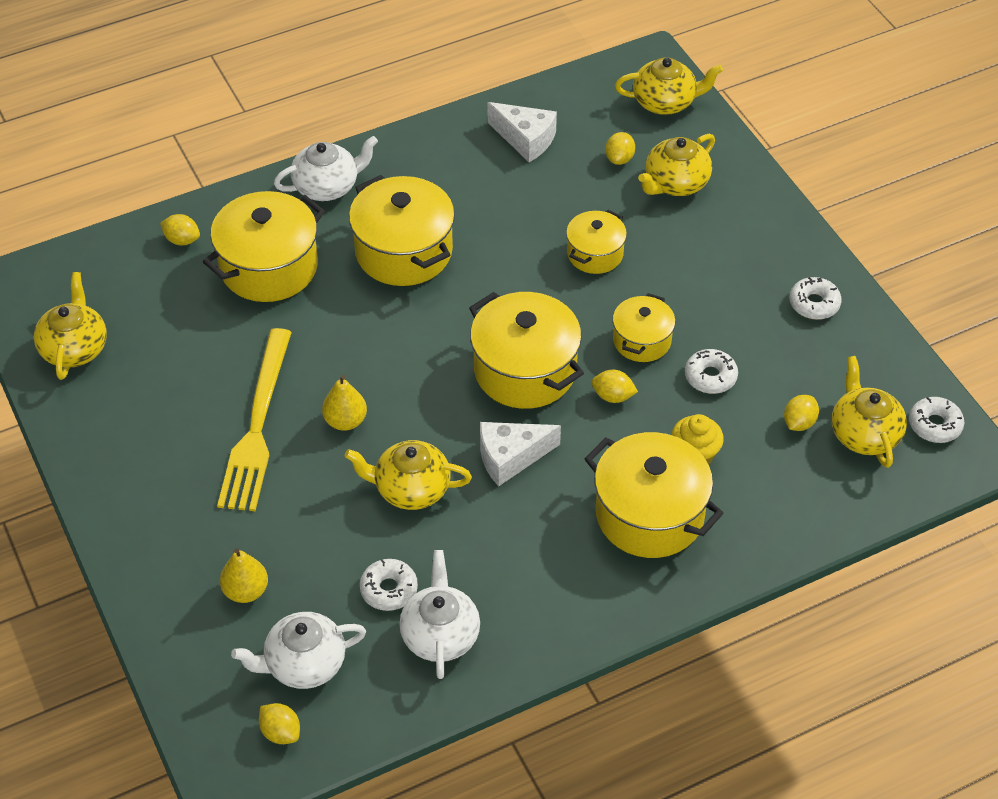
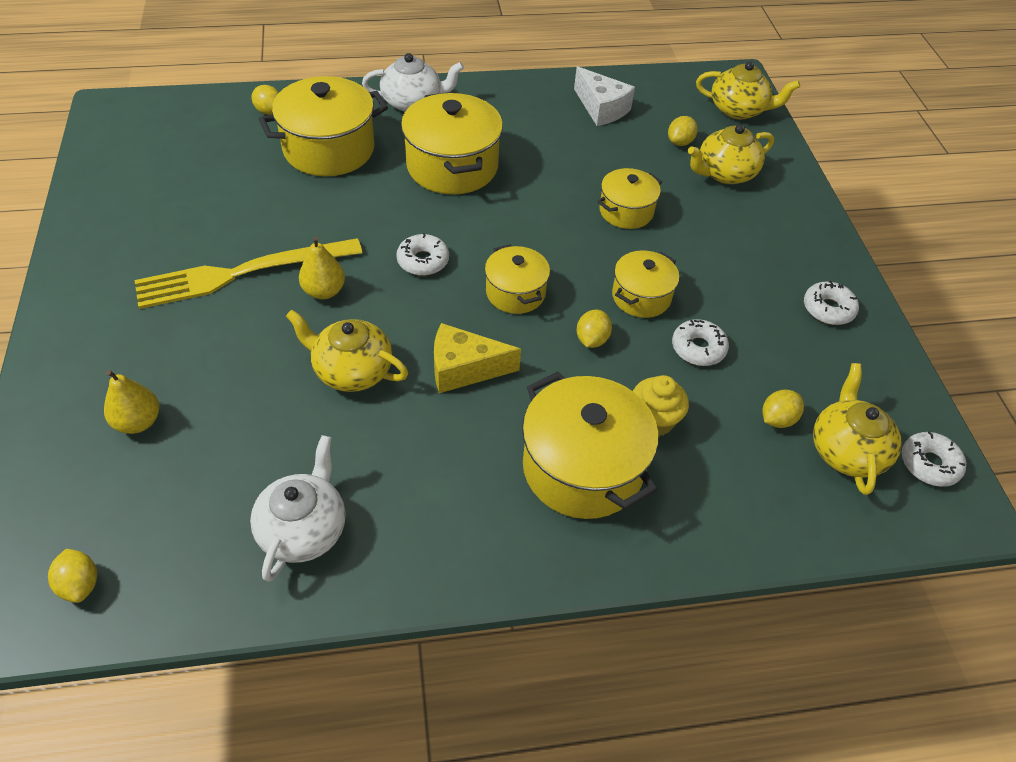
camera: 15 degrees right, 0 degrees up
yellow teapot [34,272,107,380] -> none
yellow fork [217,328,292,511] -> yellow fork turned 45 degrees clockwise [135,238,362,309]
white teapot [231,612,366,689] -> none
white donut [360,559,418,611] -> white donut moved to [396,233,449,276]
yellow pot [469,292,584,409] -> yellow pot [485,244,550,314], size x0.58
white cheese [480,422,561,486] -> yellow cheese [434,323,521,393]
yellow lemon [591,370,638,403] -> yellow lemon turned 75 degrees clockwise [577,310,612,348]

